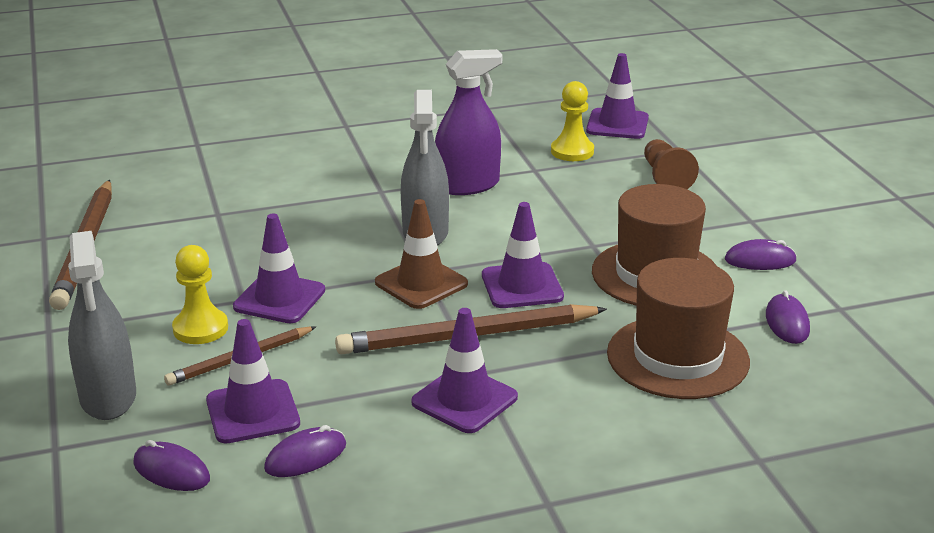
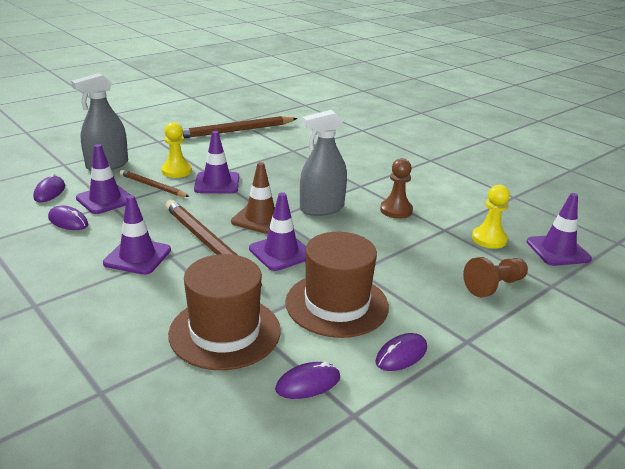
camera: 65 degrees right, 0 degrees up
purple spray bottle [435,49,502,195] -> brown pawn [380,158,413,219]
purple mouse [725,239,797,270] -> purple mouse turned 75 degrees clockwise [375,333,427,371]

